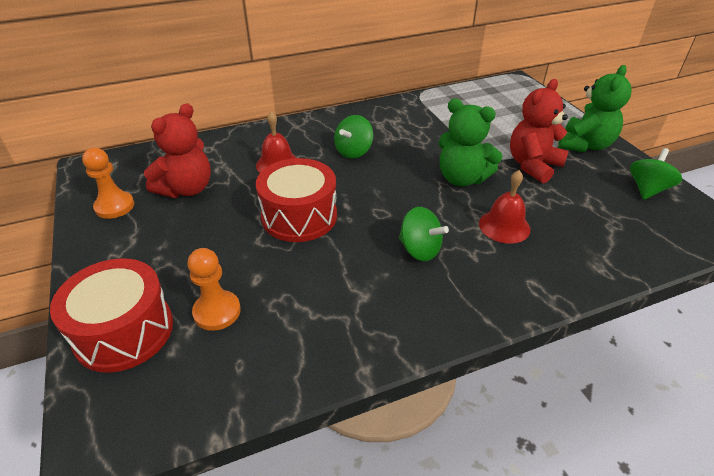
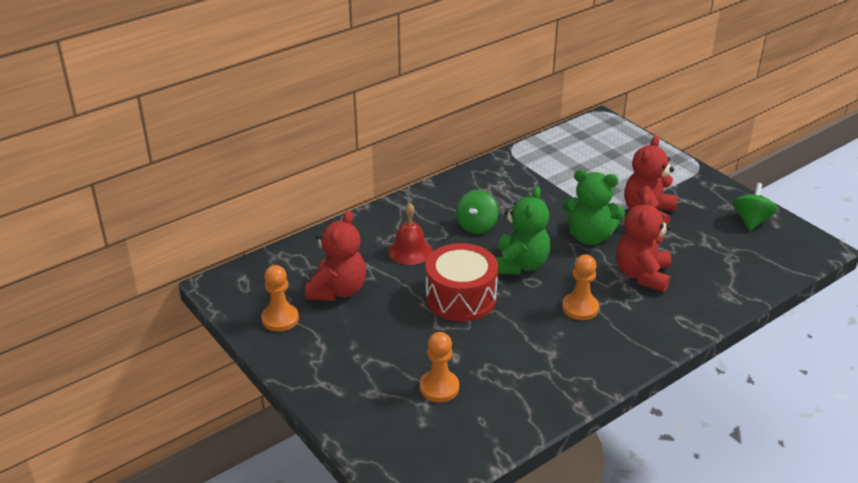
camera: 15 degrees left, 5 degrees down
red drum [50,258,173,373] -> none
green spinning top [399,207,449,261] -> orange pawn [562,255,599,320]
red bell [479,170,530,244] -> red teddy bear [616,193,671,292]
green teddy bear [558,65,632,152] -> green teddy bear moved to [495,186,550,275]

